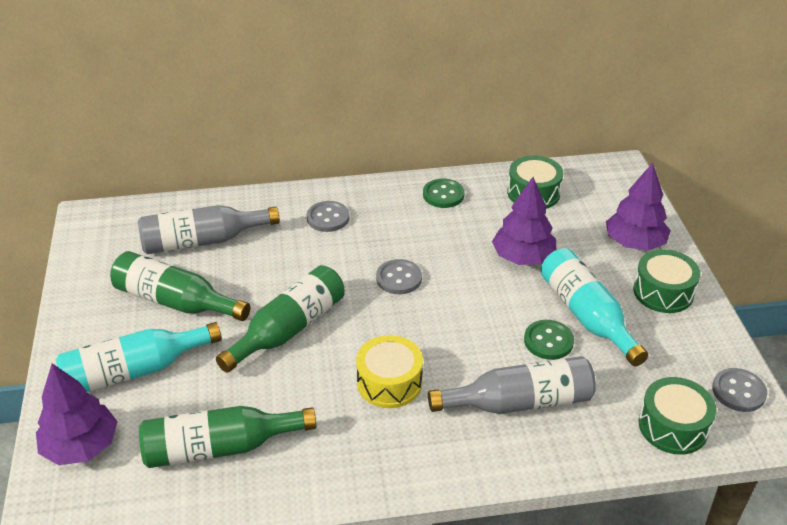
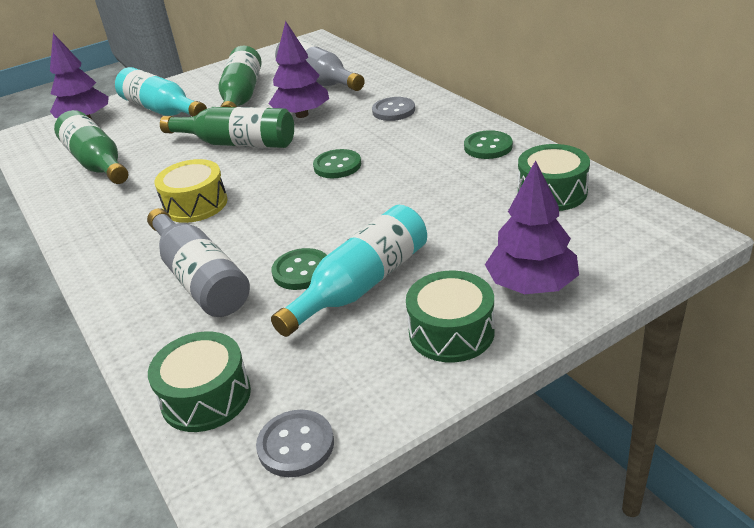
camera: 70 degrees right, 5 degrees down
grey button [376,259,422,294] -> green button [313,149,361,178]
purple tree [492,177,556,265] -> purple tree moved to [269,21,329,118]

